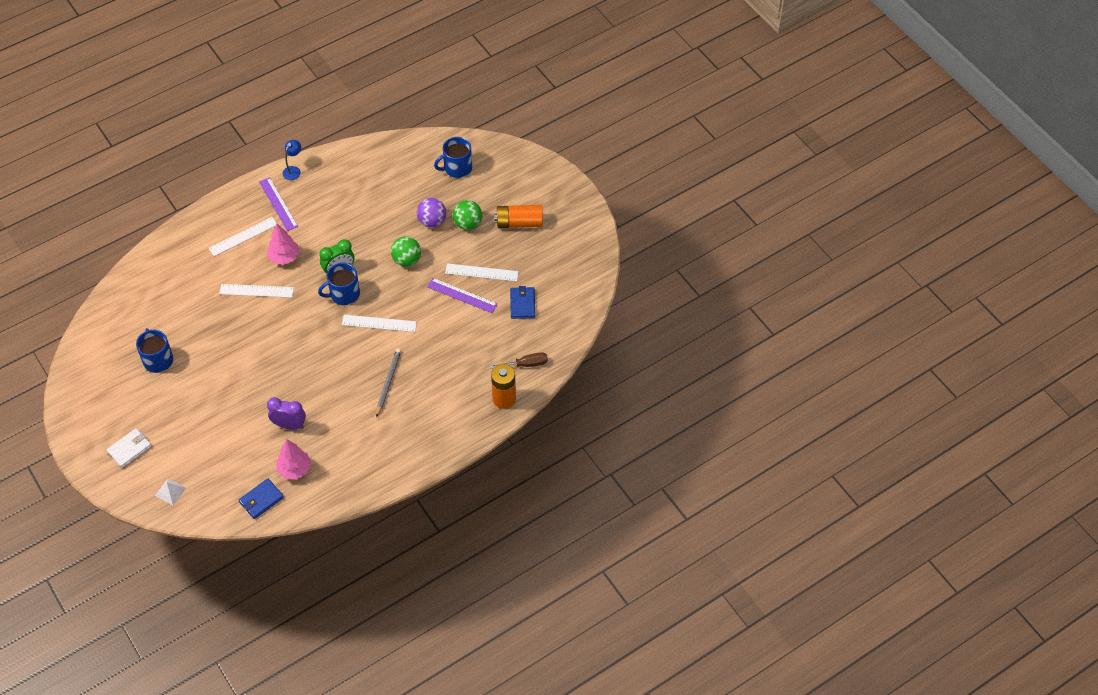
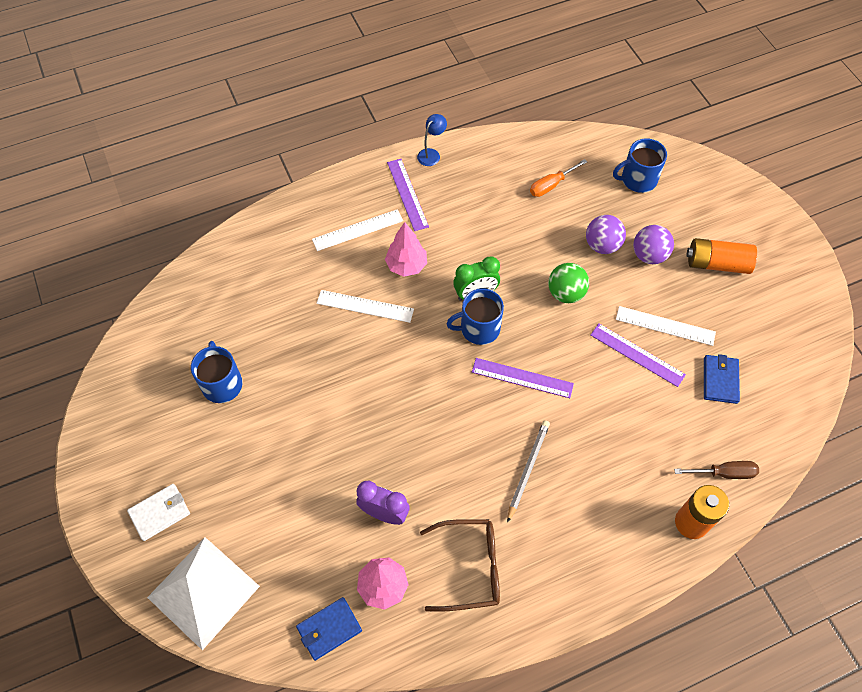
camera: 10 degrees right, 5 degrees up
white pyramid [155,478,186,505] -> white pyramid [147,537,260,650], size x2.43
white ruler [342,315,417,332] -> purple ruler [472,358,574,398]
green ball [453,200,482,230] -> purple ball [633,225,674,264]
none -> brown glasses [420,519,500,612]
none -> orange screwdriver [530,159,587,197]

